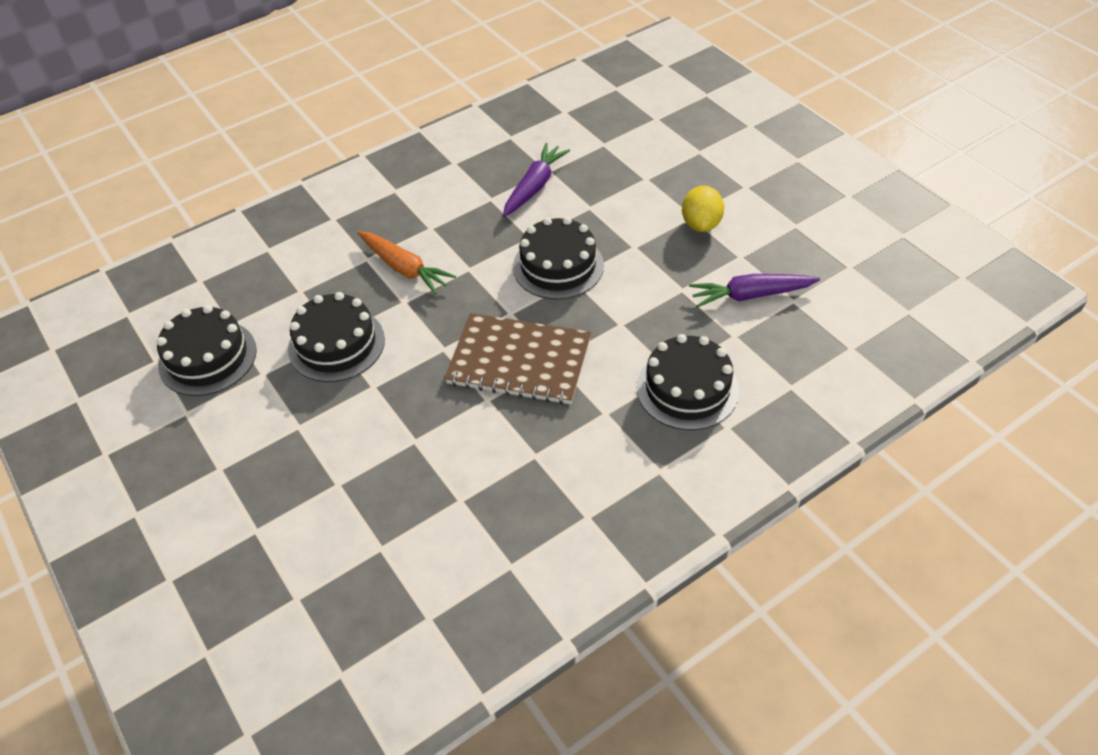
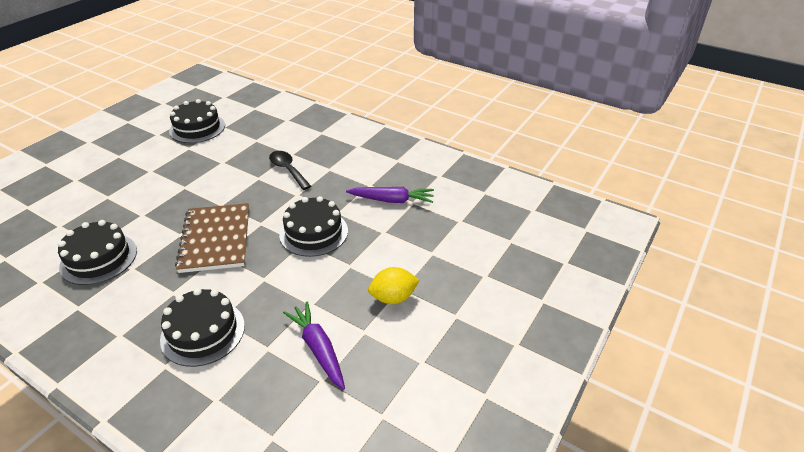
camera: 65 degrees right, 10 degrees down
black cake [288,292,385,382] -> black cake moved to [58,220,137,285]
orange carrot [357,231,456,295] -> black spoon [269,151,311,190]

